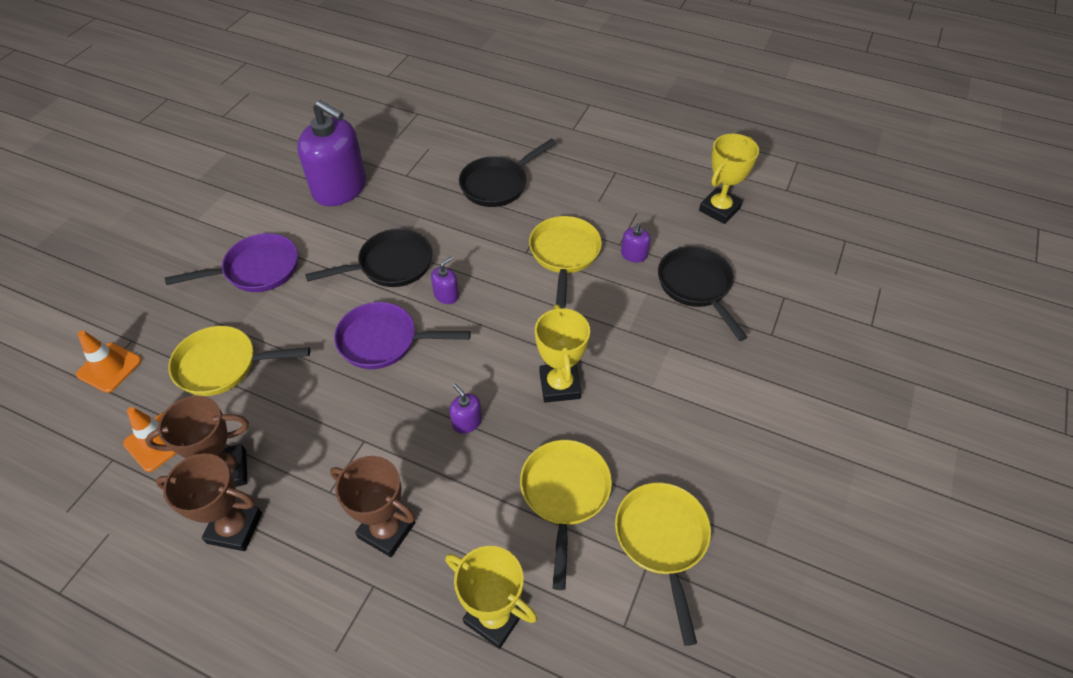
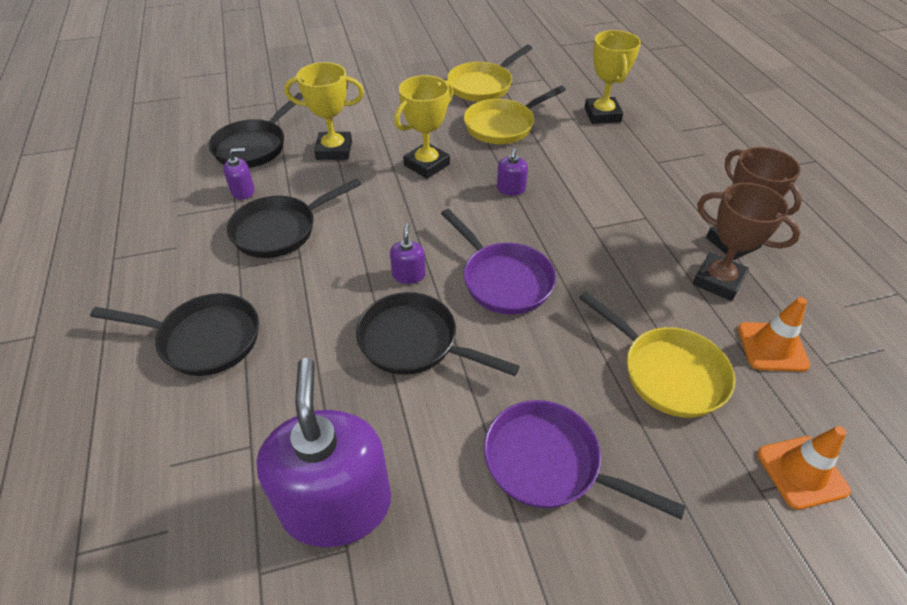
camera: 130 degrees left, 5 degrees down
brown trophy [330,456,415,557] -> none
purple soap dispenser [431,257,459,304] -> purple soap dispenser turned 90 degrees clockwise [390,223,426,284]
yellow pan [529,216,602,308] -> black pan [227,178,362,258]
yellow trophy [699,134,759,224] -> yellow trophy moved to [284,62,364,160]

